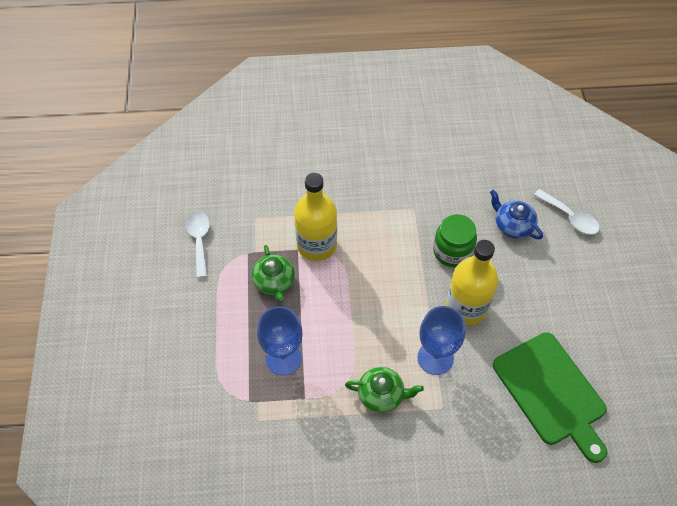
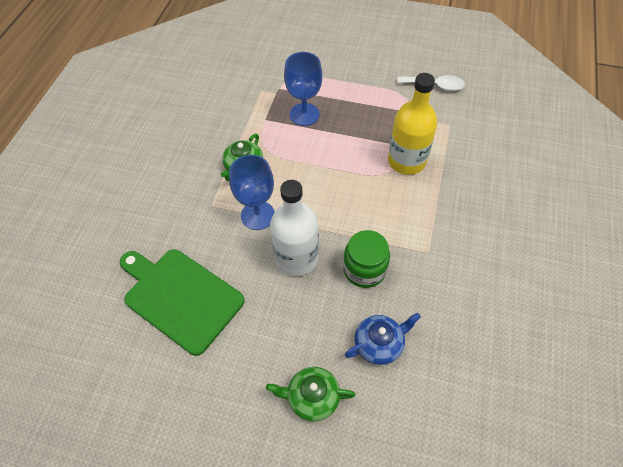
camera: 110 degrees right, 0 degrees up
green teapot [252,245,295,302] -> green teapot moved to [266,367,356,422]
yellow bottle [446,240,498,325] -> white bottle [270,180,319,276]
green cutting board [493,332,607,463] -> green cutting board turned 45 degrees clockwise [120,249,245,356]
white spoon [534,189,600,235] -> none

